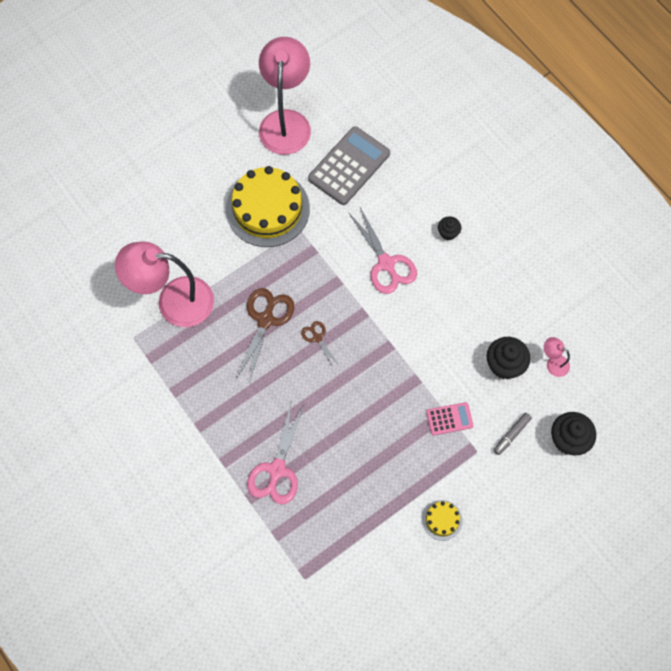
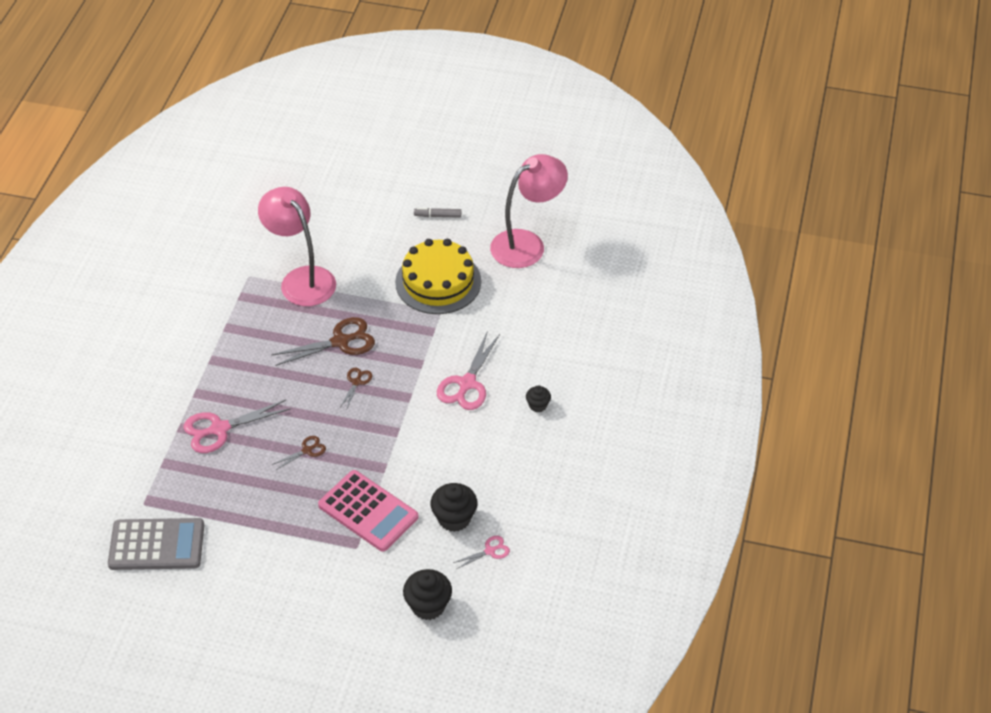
camera: 50 degrees right, 20 degrees down
grey calculator [308,126,390,205] -> grey calculator moved to [108,518,204,570]
yellow cake [422,500,463,541] -> none
pink calculator [426,402,474,436] -> pink calculator [318,470,418,552], size x1.95
grey marker [494,413,532,455] -> grey marker moved to [414,208,461,218]
pink lamp [544,337,570,377] -> pink scissors [453,536,510,569]
none -> brown scissors [272,436,326,470]

